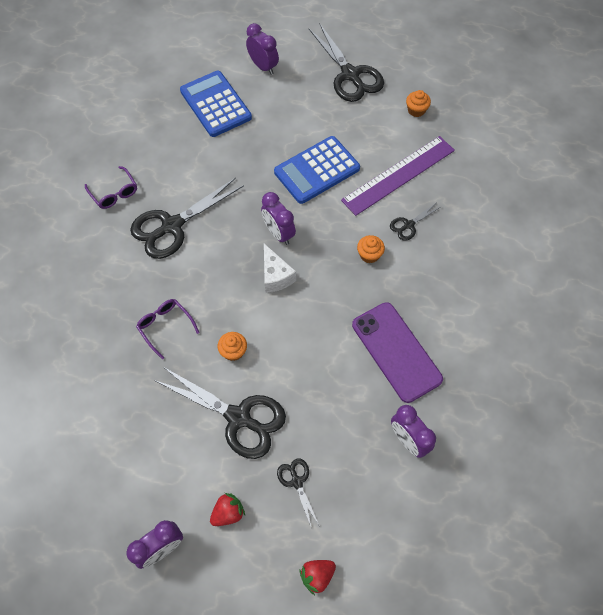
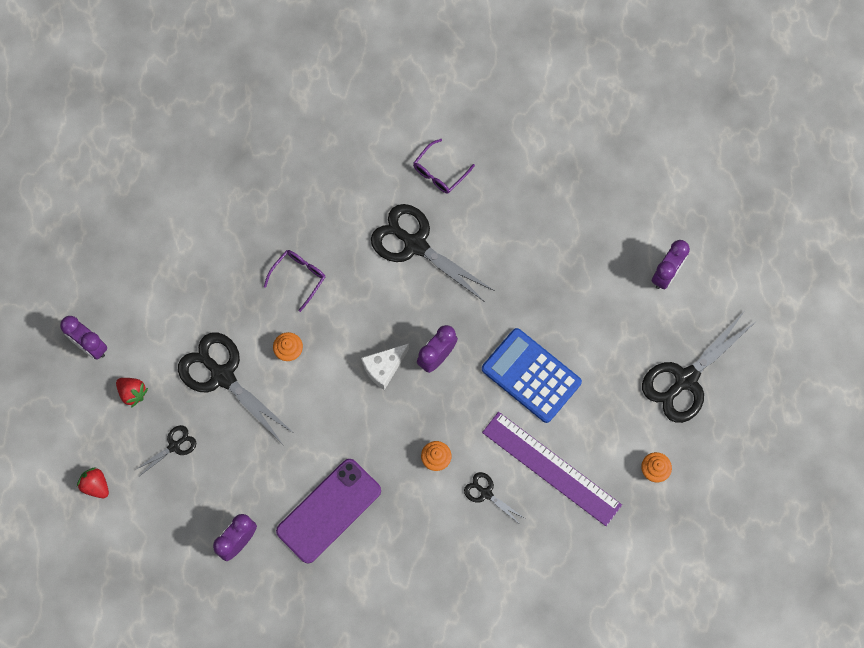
camera: 75 degrees right, 10 degrees up
black scissors [154,367,286,459] -> black scissors turned 120 degrees clockwise [178,332,295,443]
blue calculator [180,71,252,137] -> none

